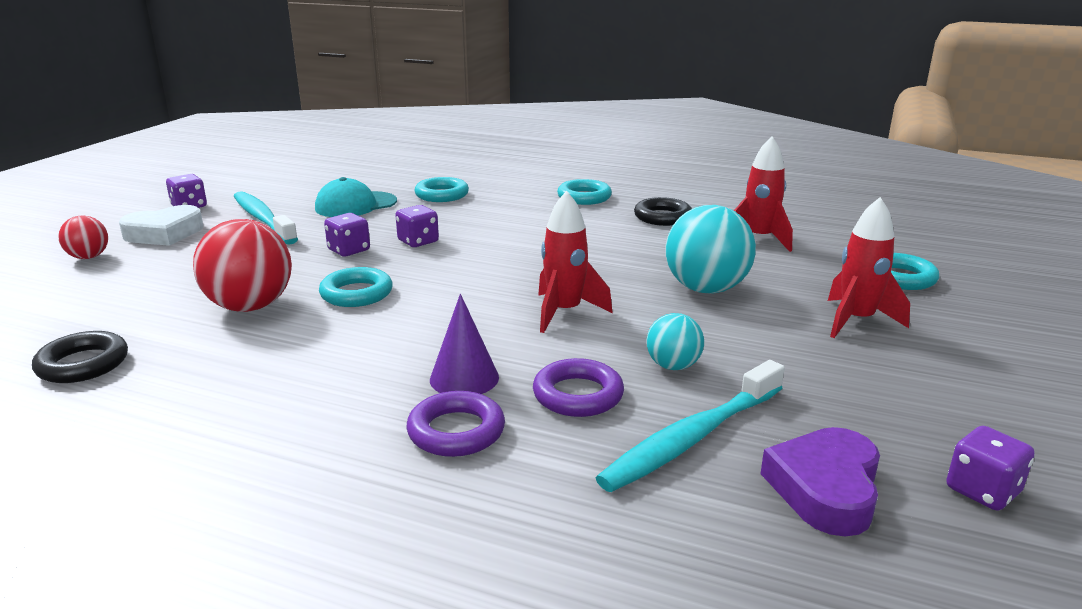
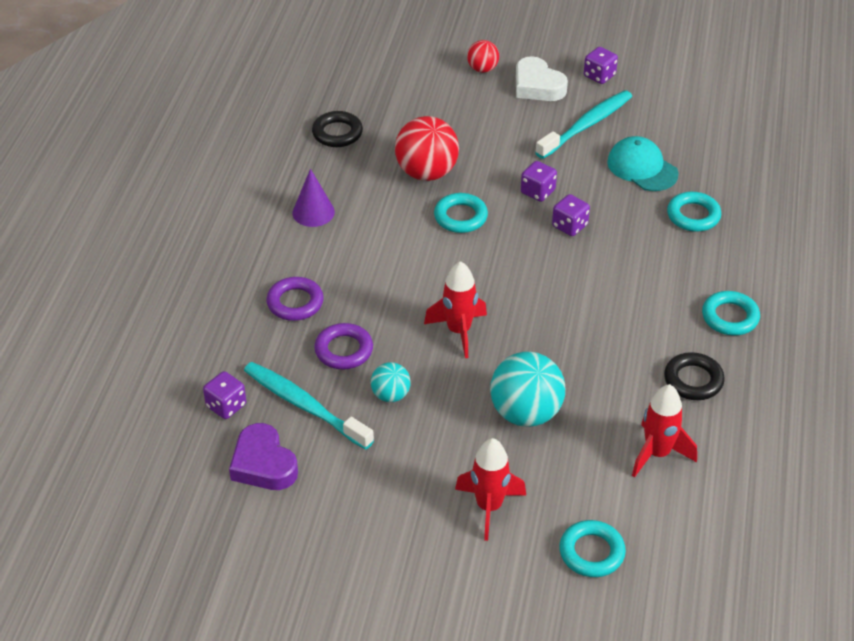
camera: 80 degrees right, 20 degrees up
purple cone [430,294,499,394] -> purple cone moved to [292,169,335,227]
purple heart [760,427,880,537] -> purple heart turned 135 degrees counterclockwise [229,423,298,490]
purple dice [946,426,1035,511] -> purple dice moved to [203,371,246,419]

